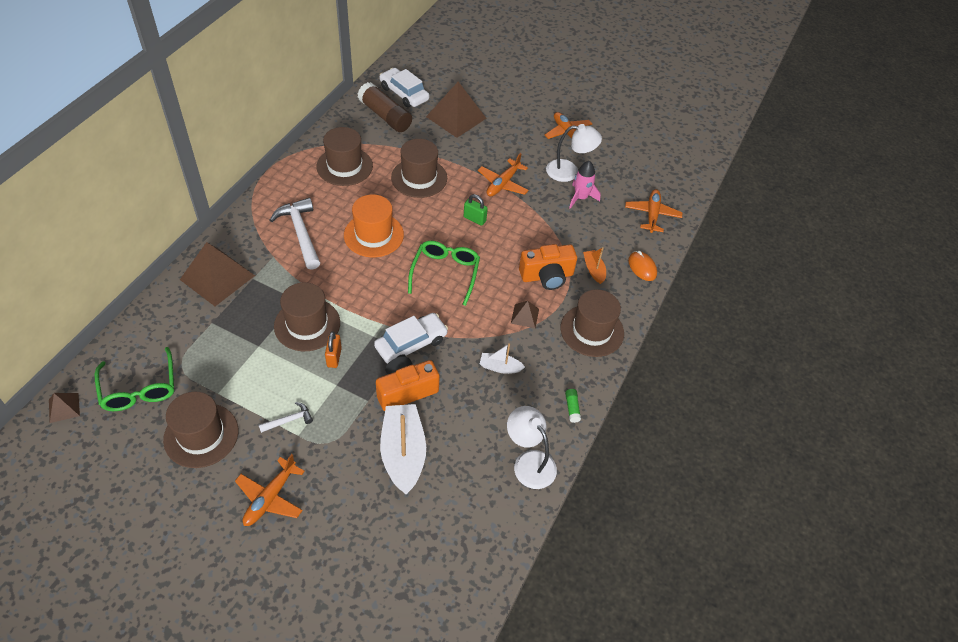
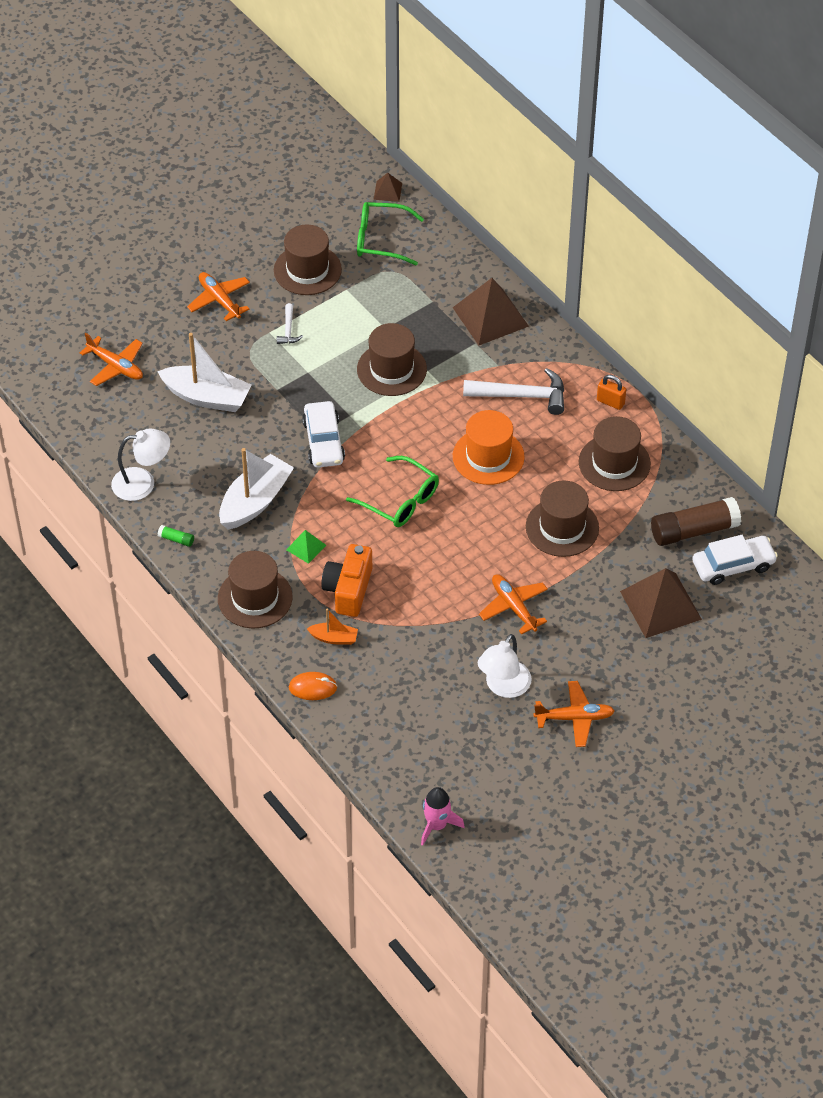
camera: 120 degrees right, 0 degrees up
orange padlock [325,331,342,368] -> orange padlock moved to [597,375,626,410]
orange camera [376,356,440,411] -> none
green padlock [464,194,488,226] -> none
white boat [480,343,525,374] -> white boat [219,448,294,529], size x2.01
brown pyramid [511,301,539,328] -> green pyramid [286,530,326,564]
pink rocket [569,161,601,209] -> pink rocket moved to [421,787,465,846]
orange plane [625,189,683,233] -> orange plane moved to [80,333,143,386]

